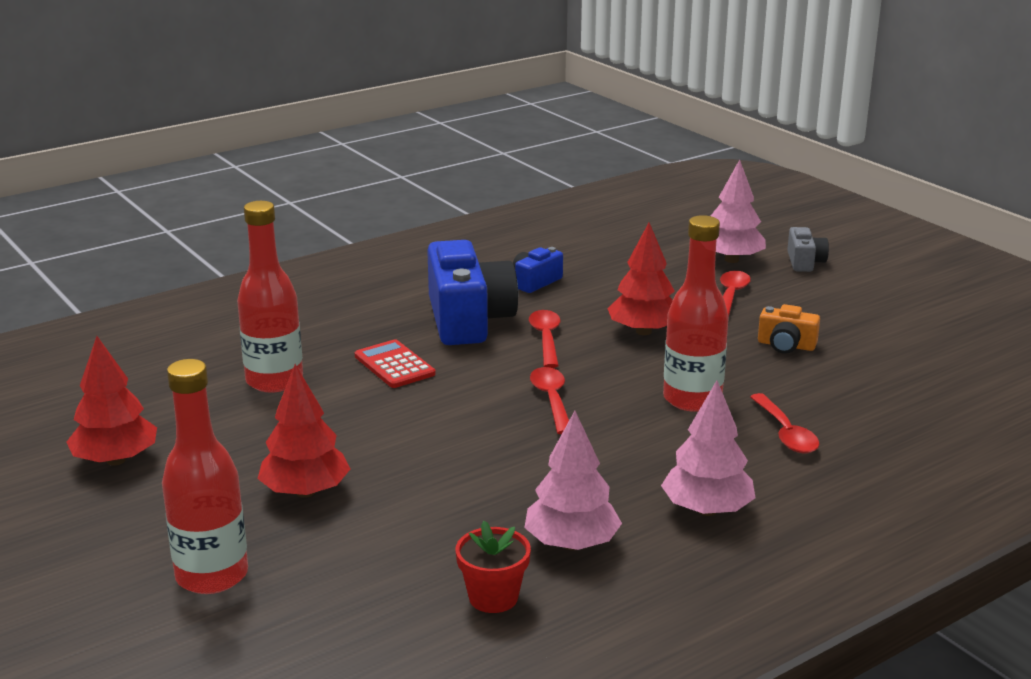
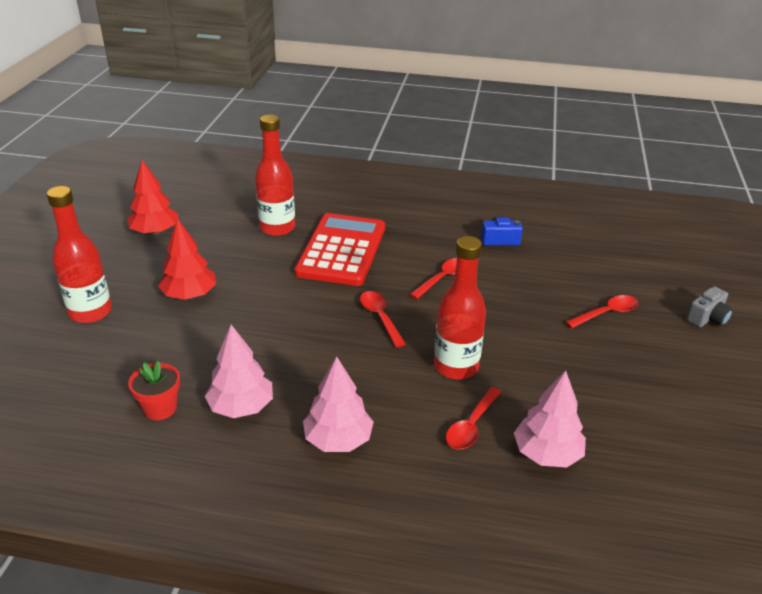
camera: 45 degrees right, 10 degrees up
red calculator [355,339,436,388] -> red calculator [294,213,385,286], size x2.02
blue camera [427,240,518,345] -> none
red spoon [530,367,569,434] -> red spoon turned 60 degrees counterclockwise [360,291,406,347]
red tree [607,223,675,335] -> none
pink tree [711,160,766,263] -> pink tree moved to [514,371,586,468]
orange camera [758,304,820,354] -> none

